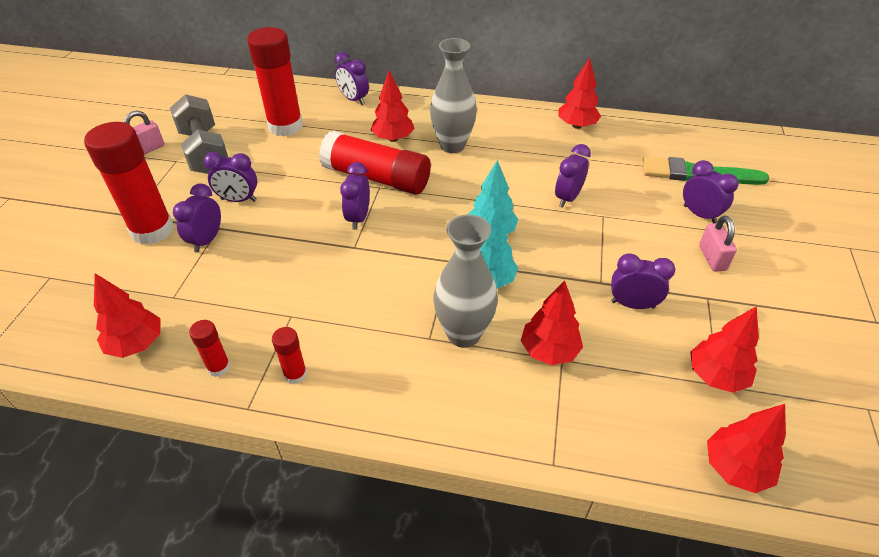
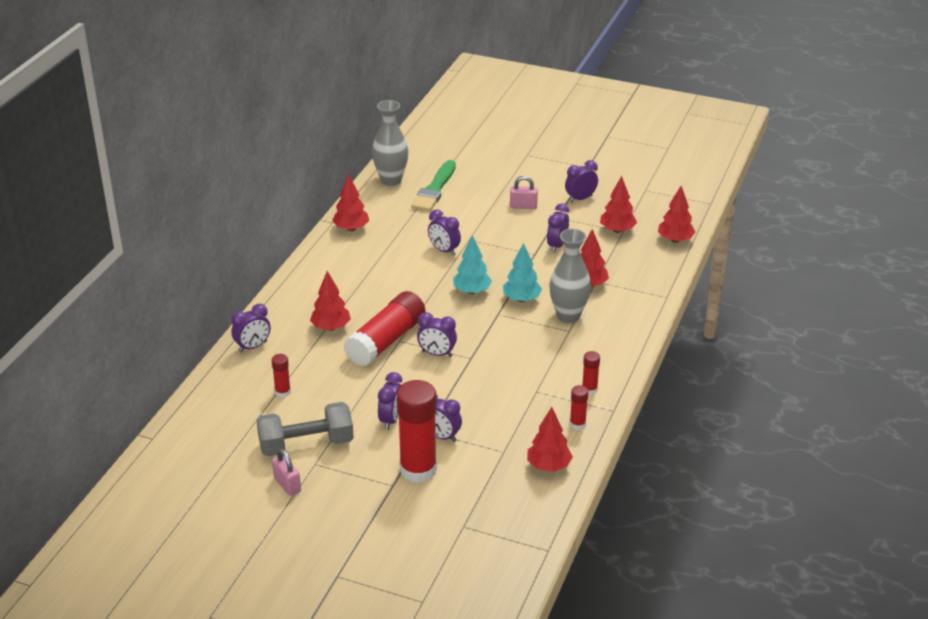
camera: 80 degrees left, 10 degrees down
red glue stick [247,27,303,136] -> red glue stick [272,354,291,397], size x0.45
grey vase [430,38,477,153] -> grey vase moved to [372,100,408,186]
purple clock [683,160,739,223] -> purple clock moved to [565,160,598,203]

